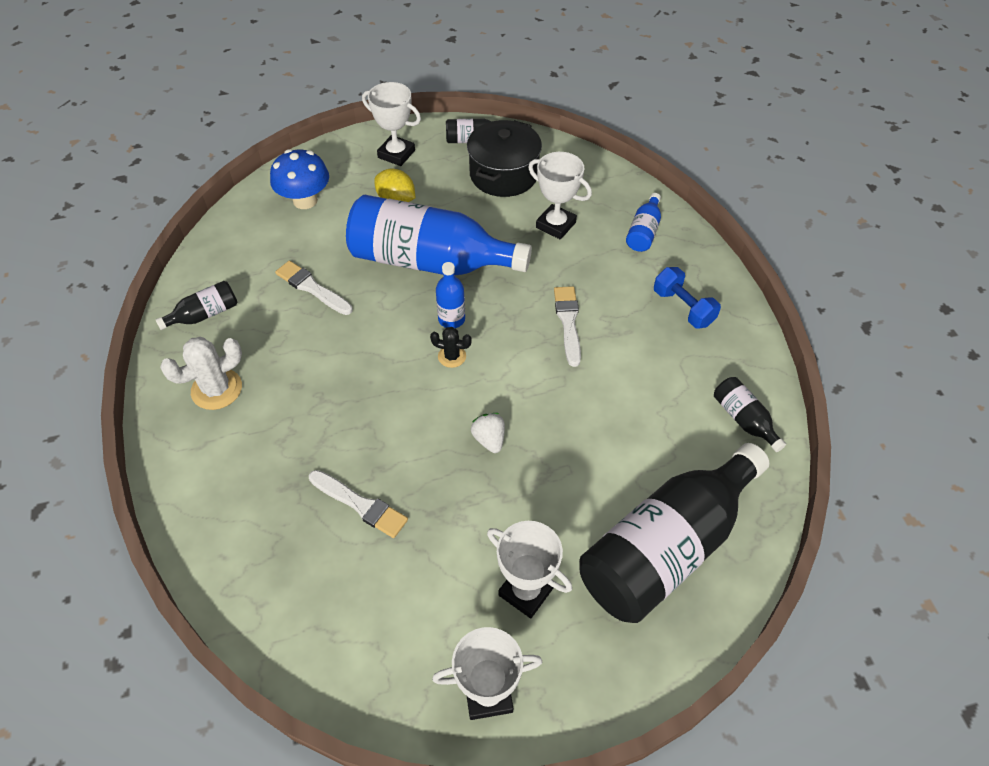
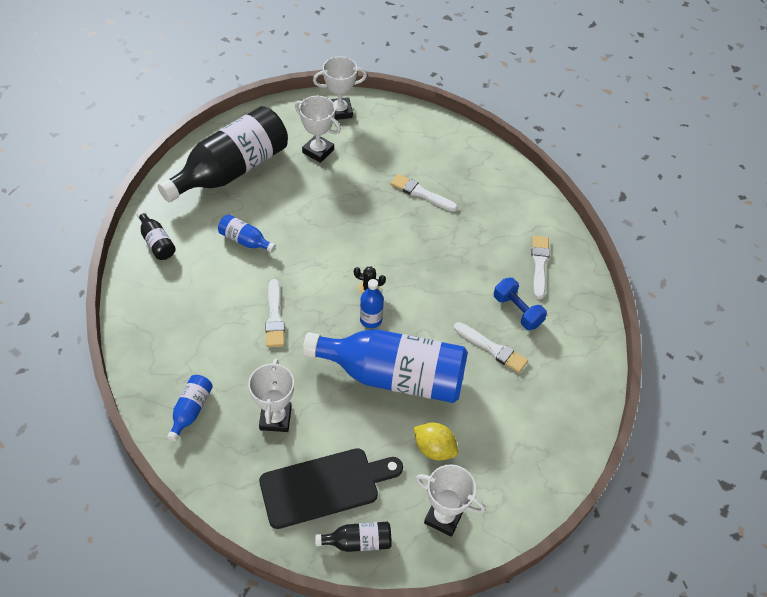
camera: 175 degrees right, 0 degrees up
black bottle [155,281,237,330] -> none
white cactus [160,337,242,410] -> white brush [531,236,550,299]
blue mushroom [270,149,329,209] -> none
black pot [467,120,542,197] -> black cutting board [259,448,403,529]
white strawberry [471,413,505,453] -> none
white trophy [528,152,592,239] -> white trophy turned 60 degrees clockwise [248,359,294,432]
blue dumbbell [654,267,721,328] -> blue dumbbell moved to [494,278,547,330]
none -> blue bottle [218,214,276,253]

